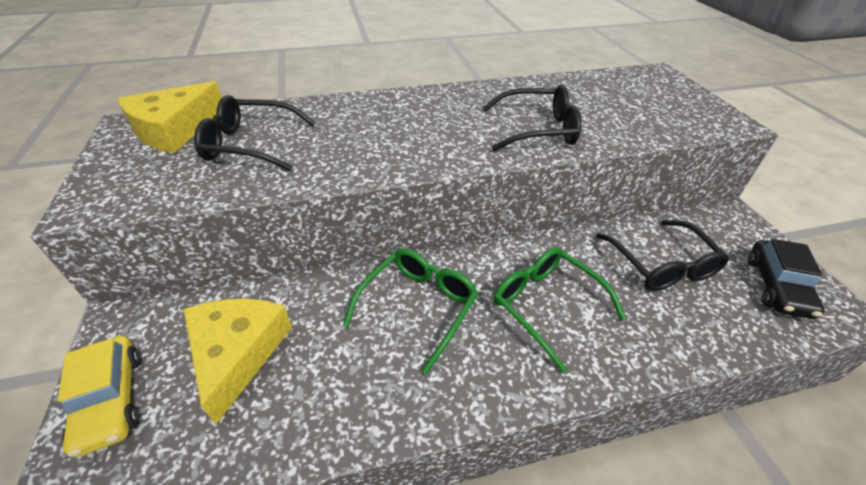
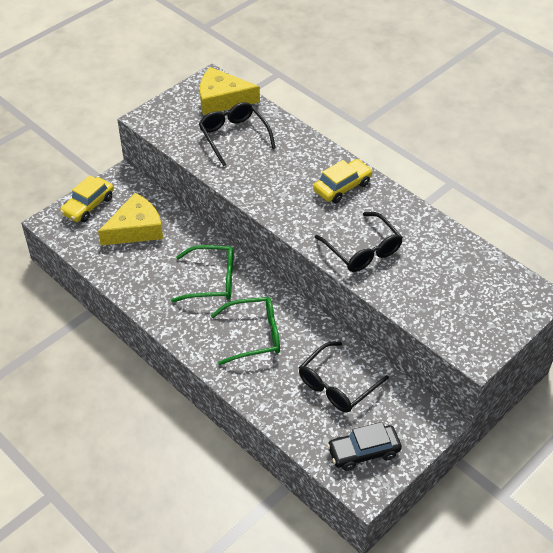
camera: 60 degrees right, 5 degrees up
green glasses [494,247,626,373] -> green glasses turned 60 degrees clockwise [211,297,280,365]
none -> yellow car [313,159,373,203]

